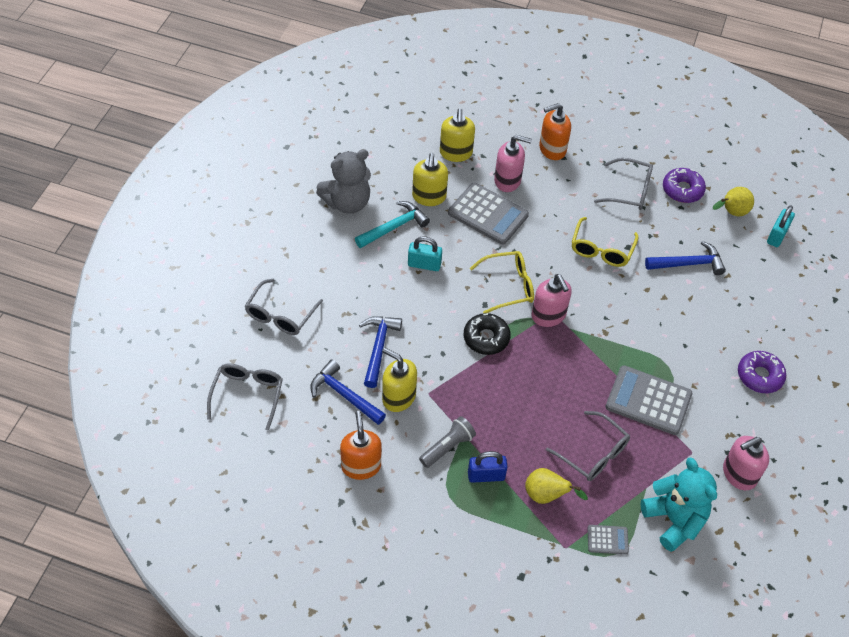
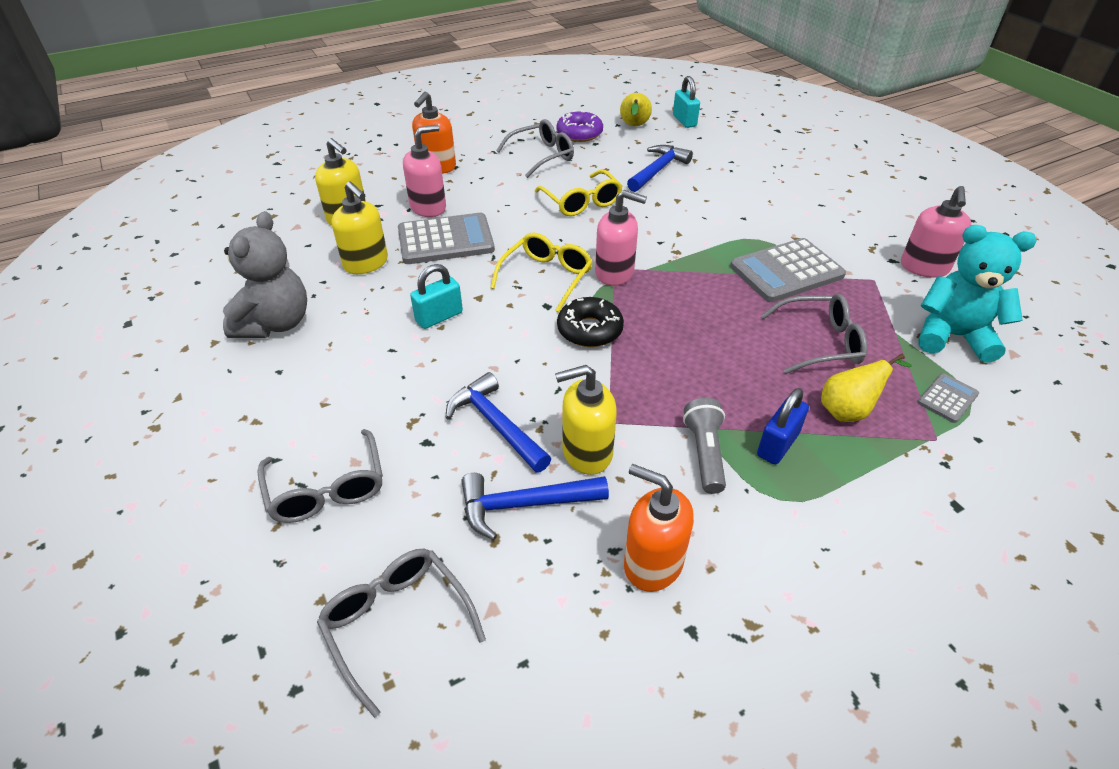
camera: 45 degrees left, 10 degrees down
turquoise hammer [355,201,430,248] -> none
purple donut [738,351,786,393] -> none

